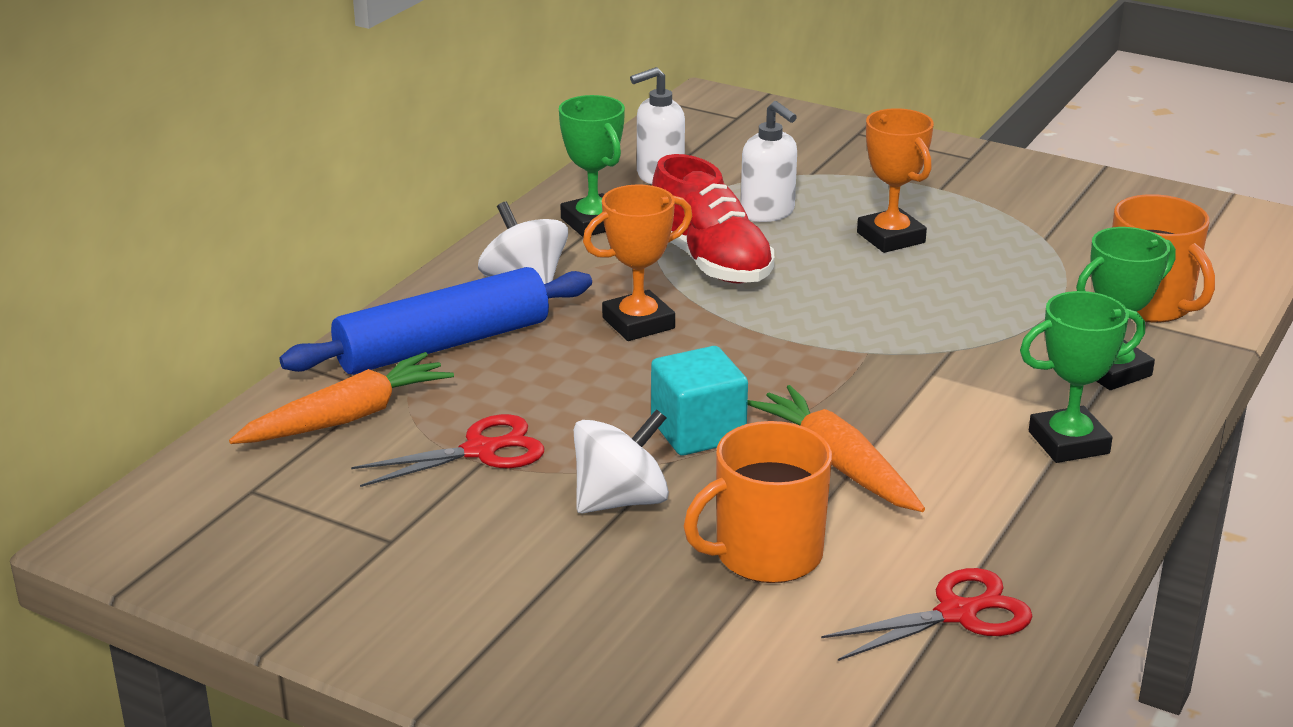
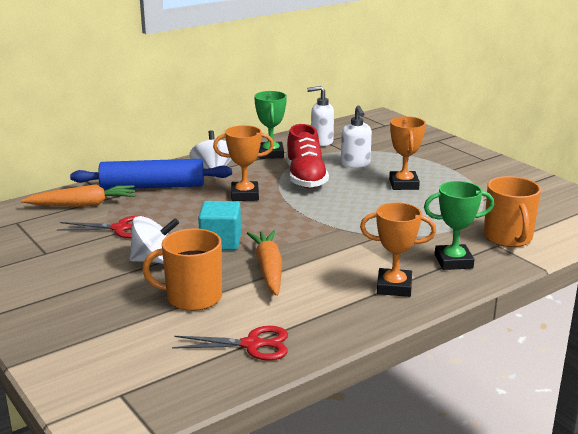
camera: 25 degrees right, 5 degrees down
green trophy [1020,291,1145,463] -> orange trophy [360,202,436,297]

